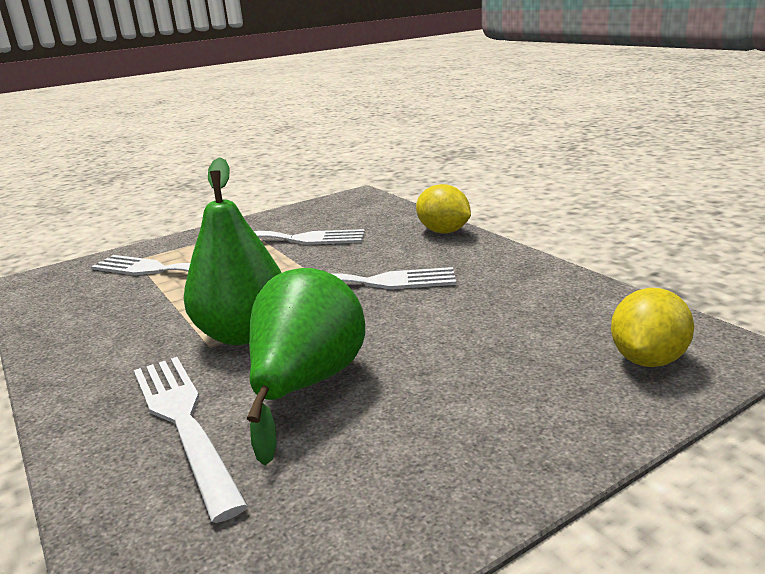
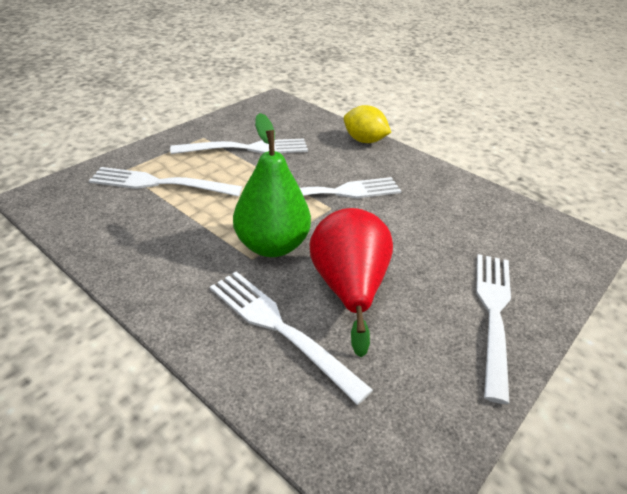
camera: 20 degrees left, 15 degrees up
green pear [246,268,365,466] -> red pear [309,208,393,357]
yellow lemon [611,288,694,367] -> none
none -> white fork [476,254,511,404]

